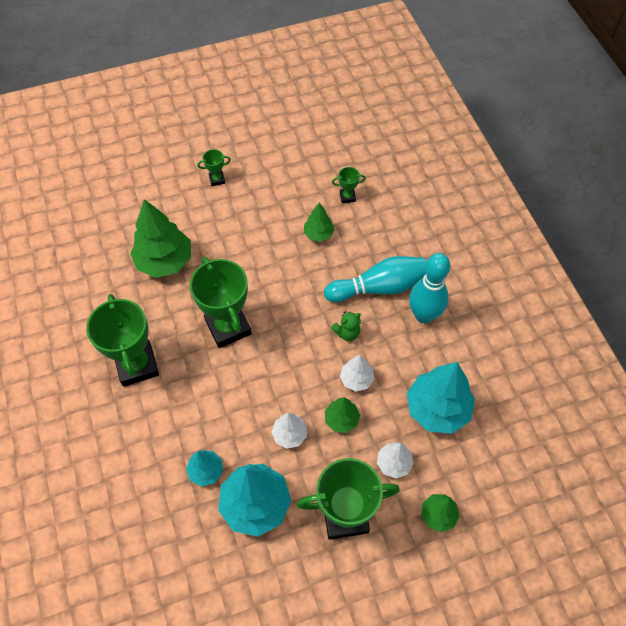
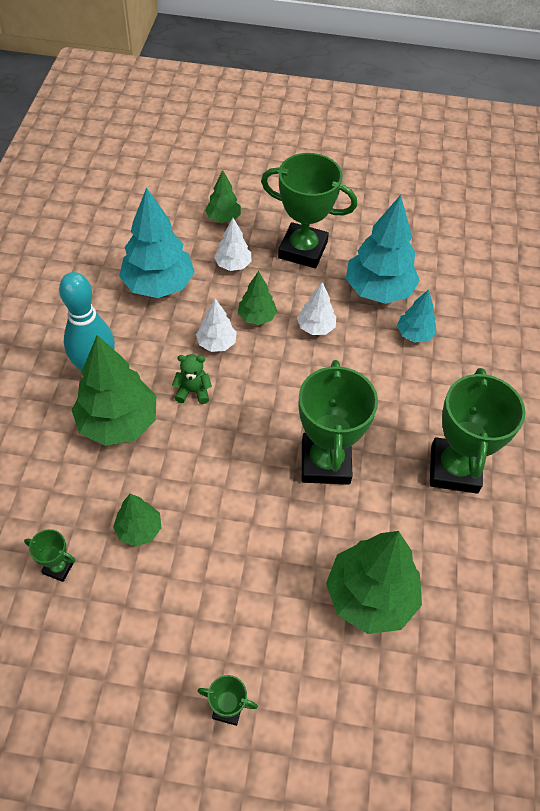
camera: 155 degrees left, 5 degrees down
turquoise bowling pin [324,256,427,302] -> green tree [72,335,156,446]

